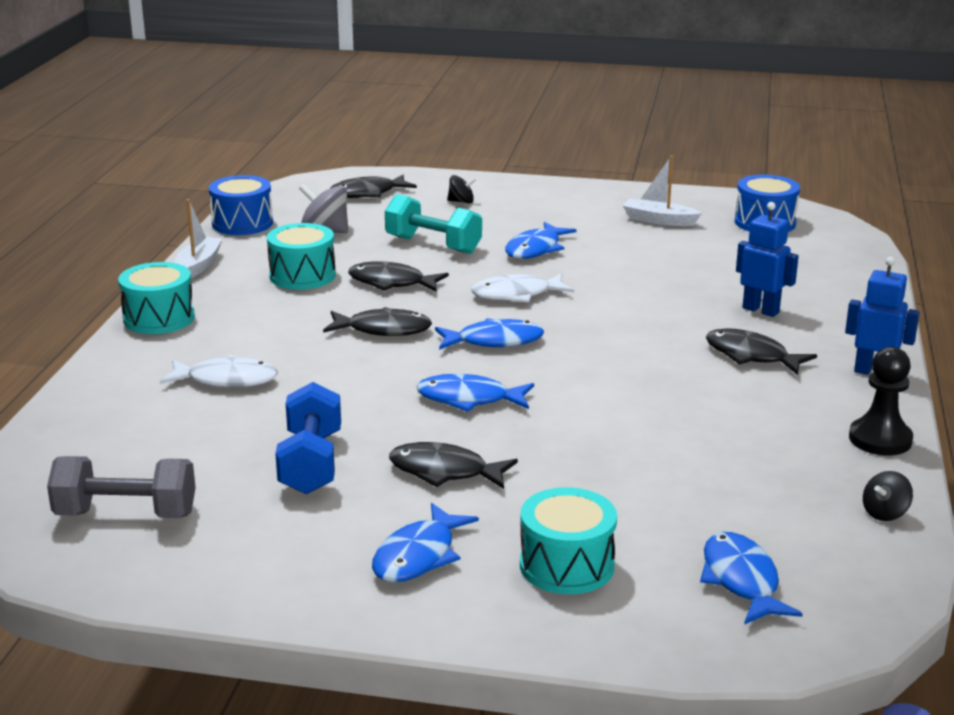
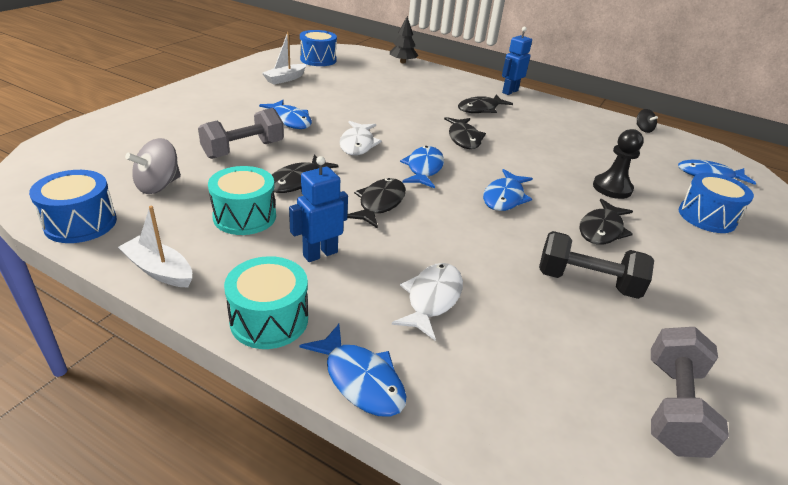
camera: 75 degrees left, 10 degrees up
blue dumbbell [275,382,341,494] -> black dumbbell [539,231,654,299]
black fish [331,174,417,198] -> black fish moved to [444,117,486,149]
blue fish [372,503,479,582] -> blue fish moved to [300,324,407,417]
turquoise dumbbell [385,194,482,254] -> grey dumbbell [198,108,284,159]
black spinning top [447,175,476,204] -> none
turquoise drum [520,487,617,594] -> blue drum [679,173,754,233]
blue robot [736,202,799,317] -> blue robot moved to [289,156,348,262]
black pawn [849,347,913,455] -> black pawn moved to [593,129,644,199]
none -> black tree [390,16,418,63]

